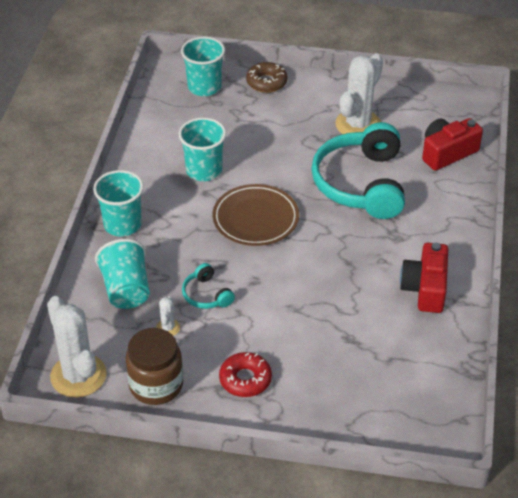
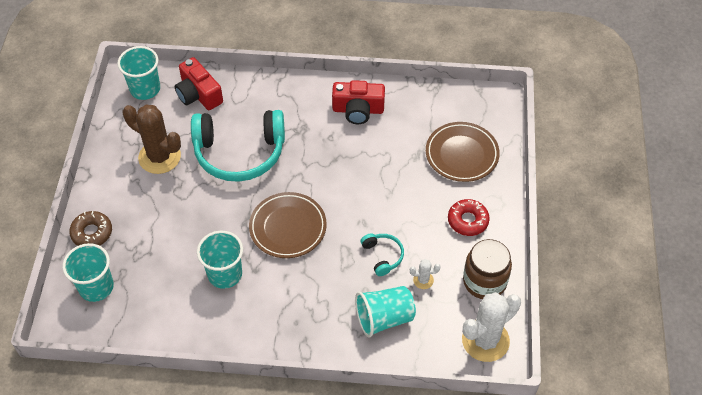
camera: 95 degrees left, 10 degrees up
turquoise cup [93,170,144,236] -> turquoise cup moved to [118,46,160,100]
turquoise headphones [182,263,235,309] -> turquoise headphones turned 75 degrees counterclockwise [361,233,404,276]
white cactus [335,53,383,134] -> brown cactus [123,104,181,174]
none -> brown plate [426,122,500,182]

